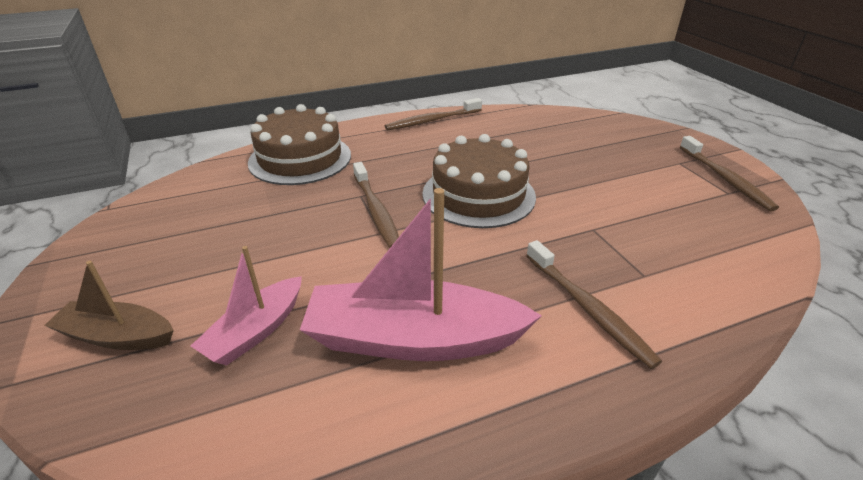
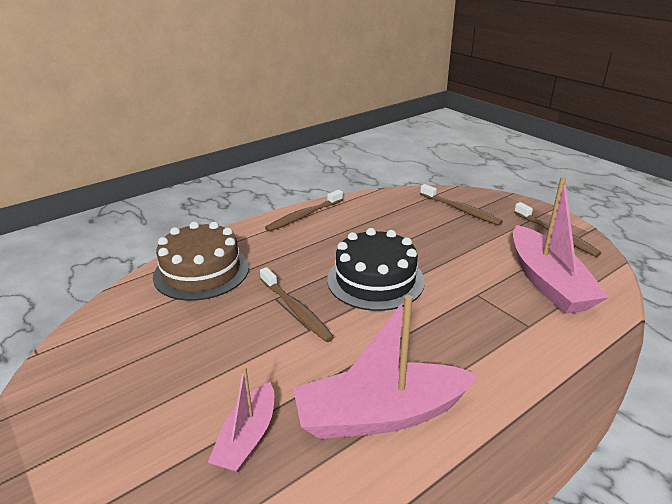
camera: 15 degrees left, 5 degrees down
brown boat [44,261,174,350] -> none
brown cake [422,134,536,228] -> black cake [327,228,425,311]
brown toothbrush [526,240,662,369] -> brown toothbrush moved to [420,184,503,225]
none -> pink boat [513,177,609,314]

